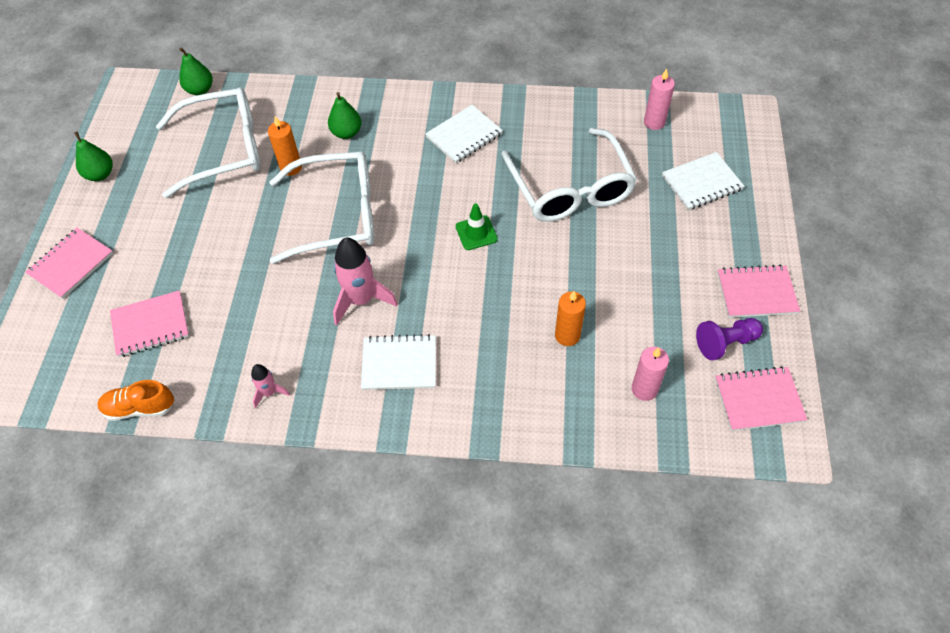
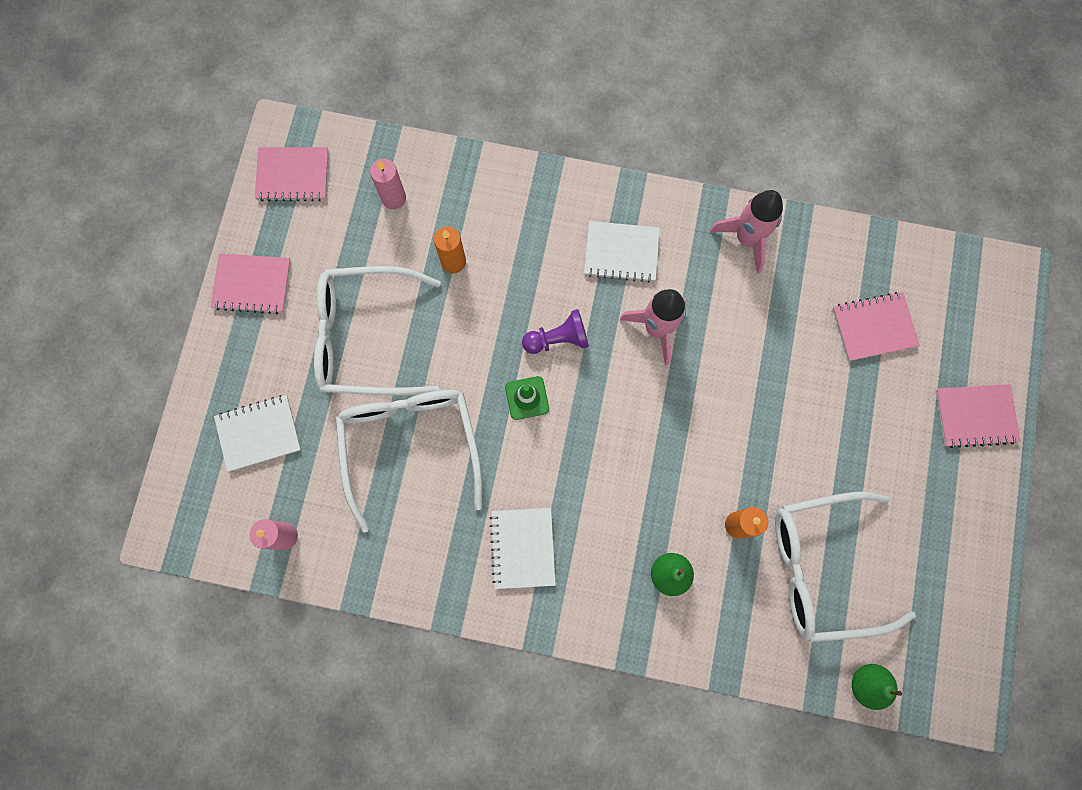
camera: 175 degrees left, 20 degrees up
pink notebook [25,228,113,299] -> pink notebook turned 45 degrees clockwise [936,384,1021,448]
green pear [74,132,113,181] -> none
orange shoe [97,380,174,421] -> none
pink rocket [251,364,290,408] -> pink rocket [710,190,783,274], size x1.90
white glasses [270,152,374,264] -> white glasses moved to [314,266,441,396]
white notebook [425,105,503,163] -> white notebook turned 60 degrees counterclockwise [490,508,556,589]
purple pawn [696,318,763,361] -> purple pawn moved to [522,309,589,354]

